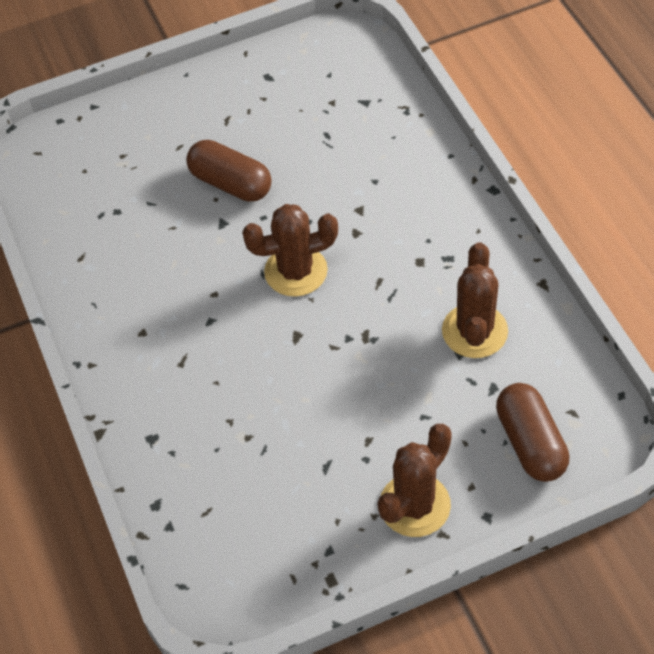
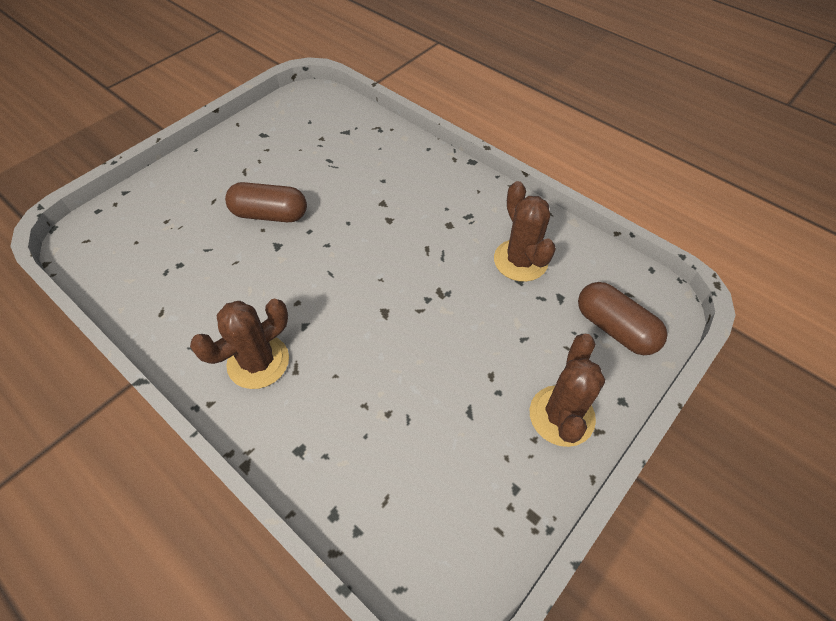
camera: 30 degrees left, 0 degrees up
brown cactus [242,204,338,297] -> brown cactus moved to [190,299,289,389]

